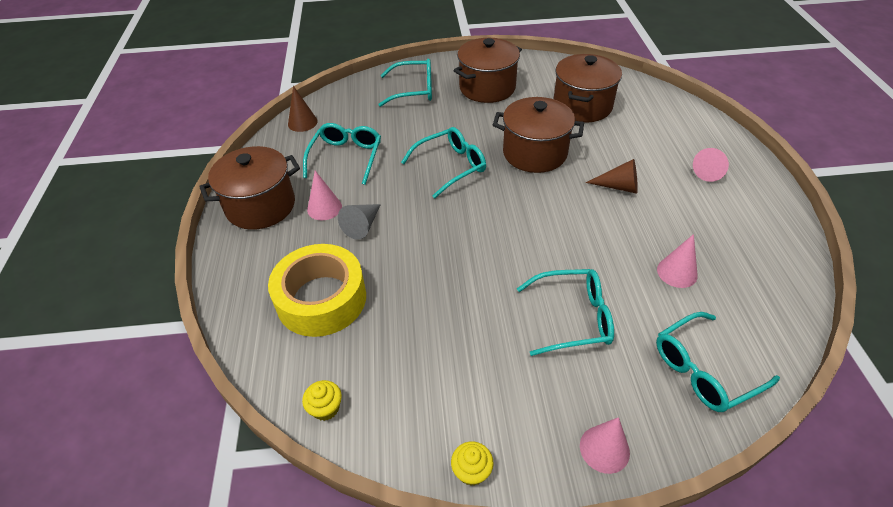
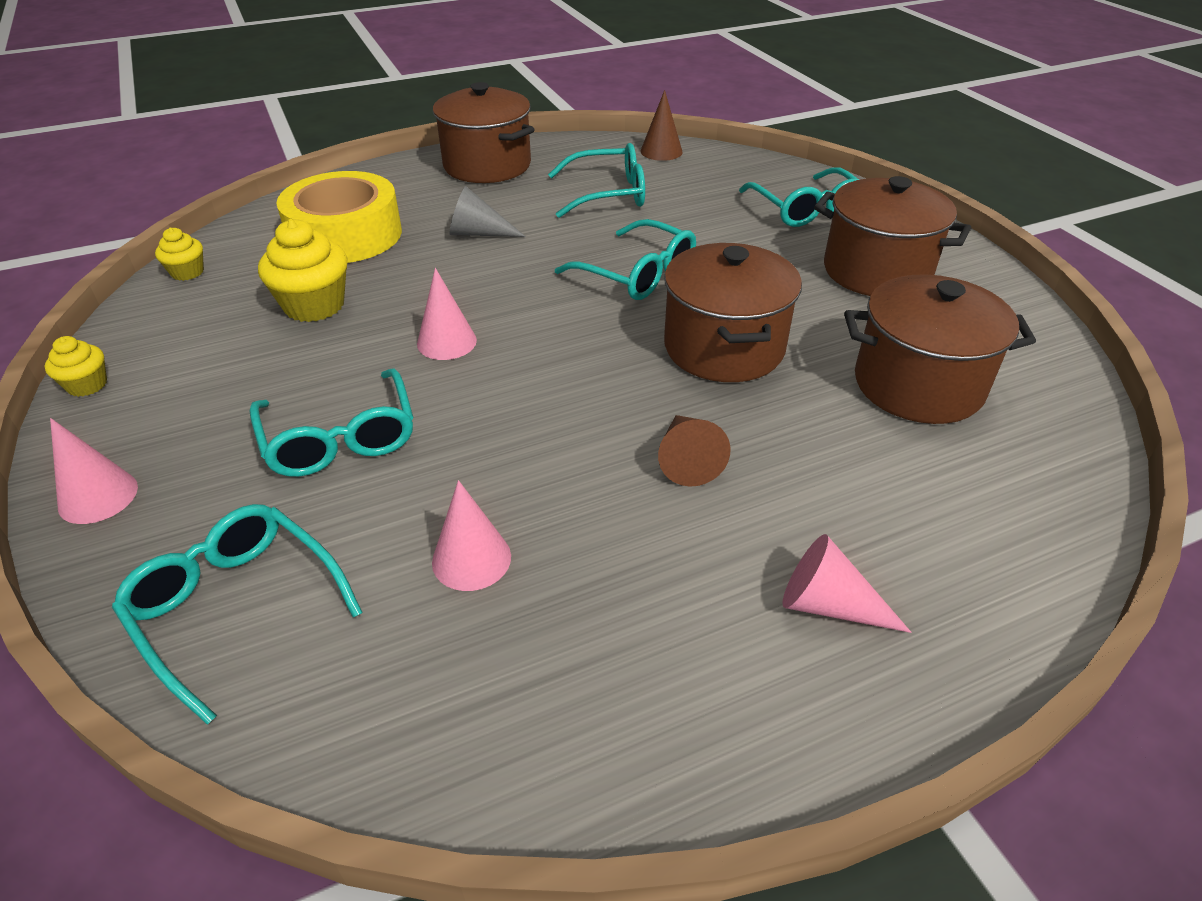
camera: 70 degrees right, 5 degrees down
pink cone [307,171,342,220] -> pink cone moved to [417,268,477,360]
none -> yellow cupcake [258,219,347,322]

